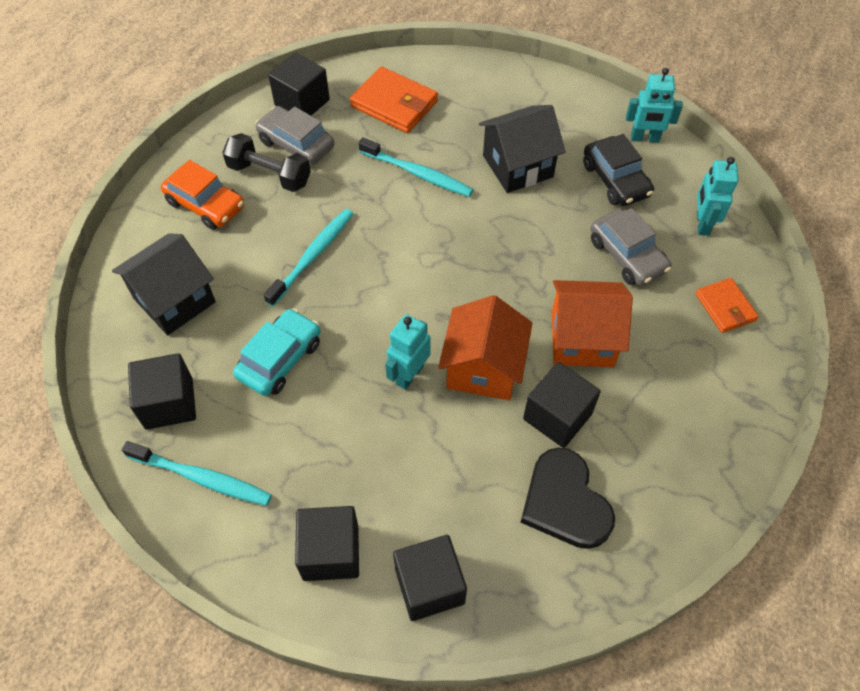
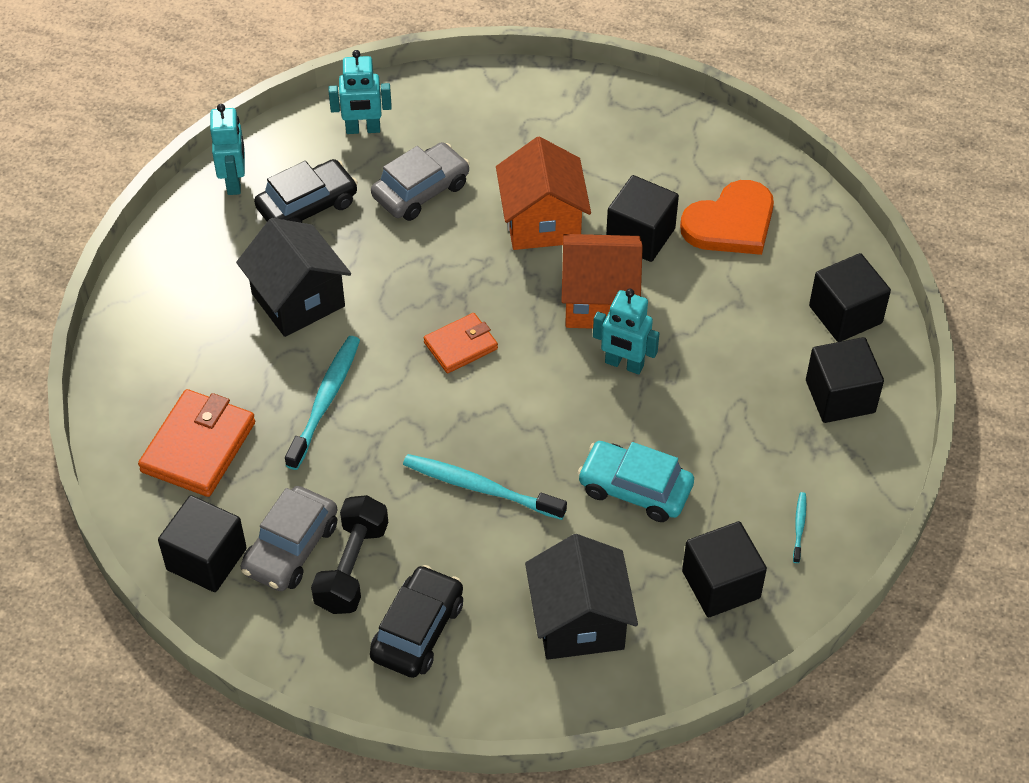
camera: 100 degrees left, 5 degrees down
black house [112,233,216,335] -> black house turned 45 degrees clockwise [525,534,638,660]
turquoise toothbrush [122,441,272,506] -> turquoise toothbrush [793,492,806,563], size x0.47
orange car [161,160,244,230] -> black car [370,565,463,678]
black heart [521,447,615,549] -> orange heart [680,180,774,255]
orange wallet [695,278,759,333] -> orange wallet moved to [424,313,498,373]

